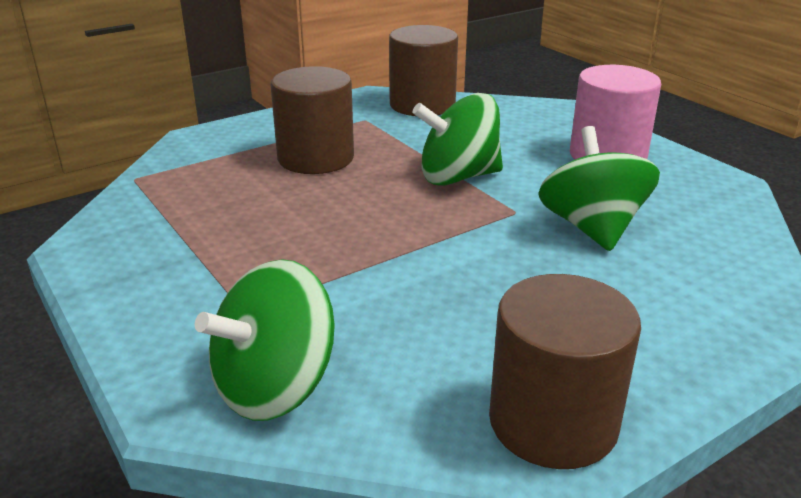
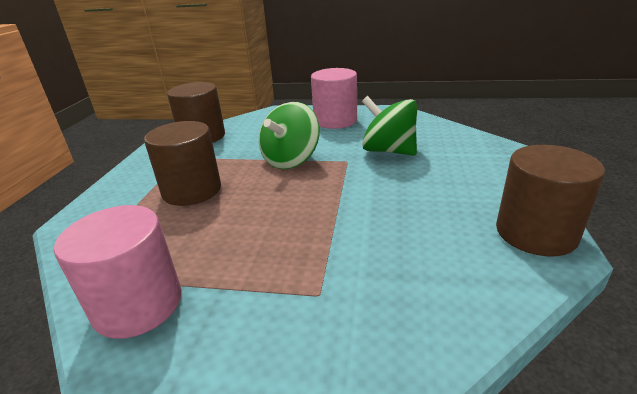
camera: 45 degrees left, 0 degrees up
green spinning top [195,259,335,421] -> none
none -> pink cylinder [54,205,182,339]

